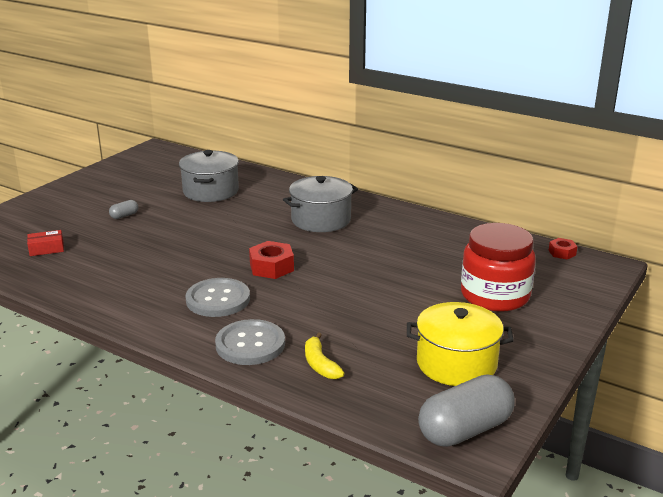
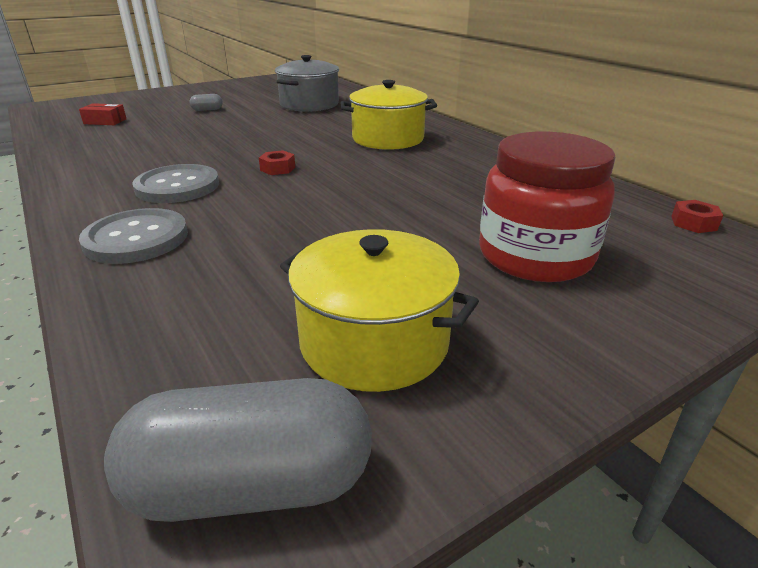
camera: 25 degrees right, 5 degrees up
red nut [249,241,294,279] -> red nut [259,150,295,175], size x0.59
grey pot [283,176,358,232] -> yellow pot [341,80,437,150]
yellow banana [305,333,344,379] -> none

